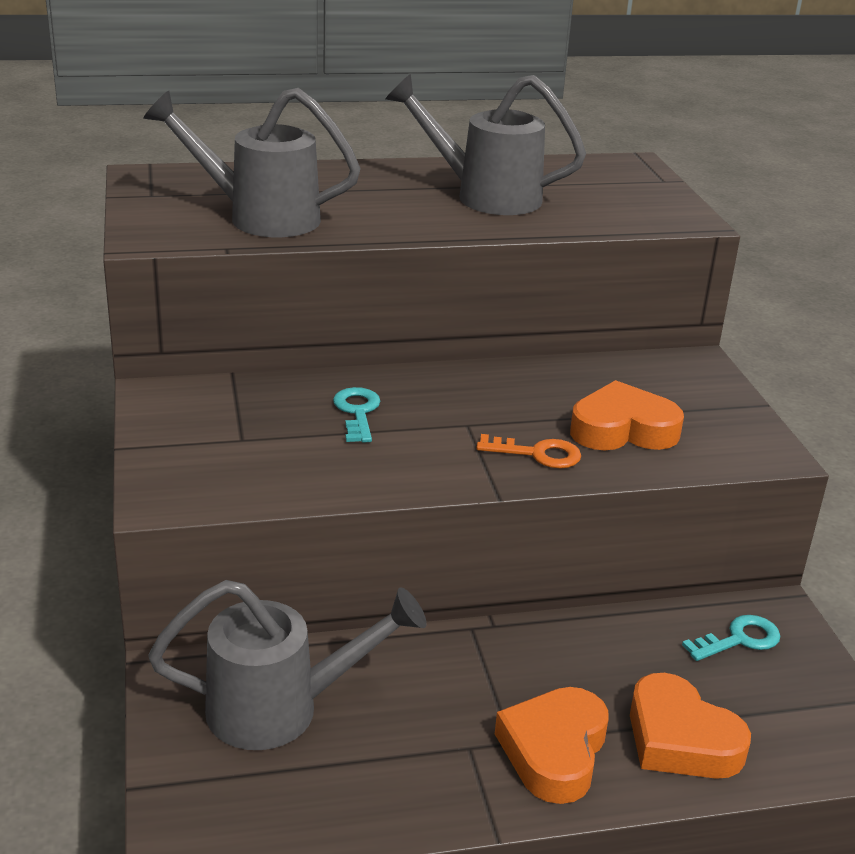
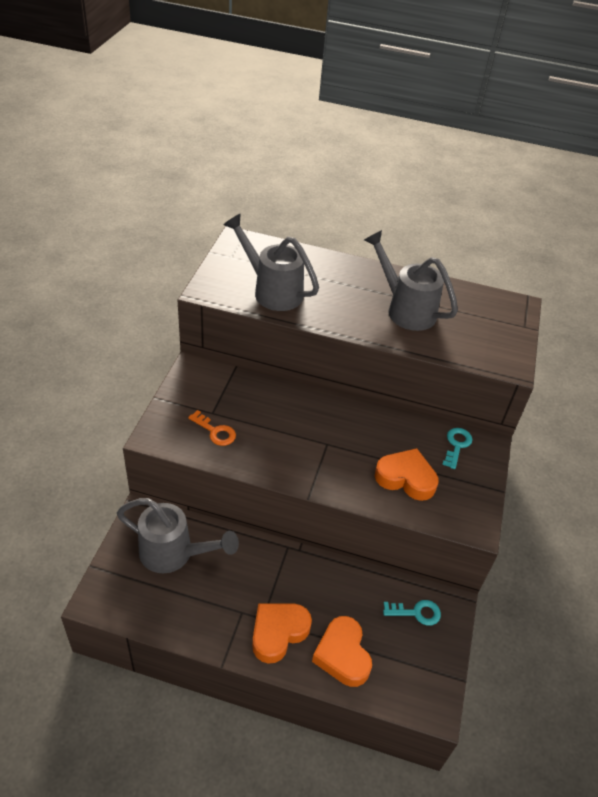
camera: 25 degrees right, 15 degrees up
turquoise key [333,387,381,443] -> turquoise key moved to [442,428,472,469]
orange key [476,434,581,468] -> orange key moved to [188,410,236,446]

